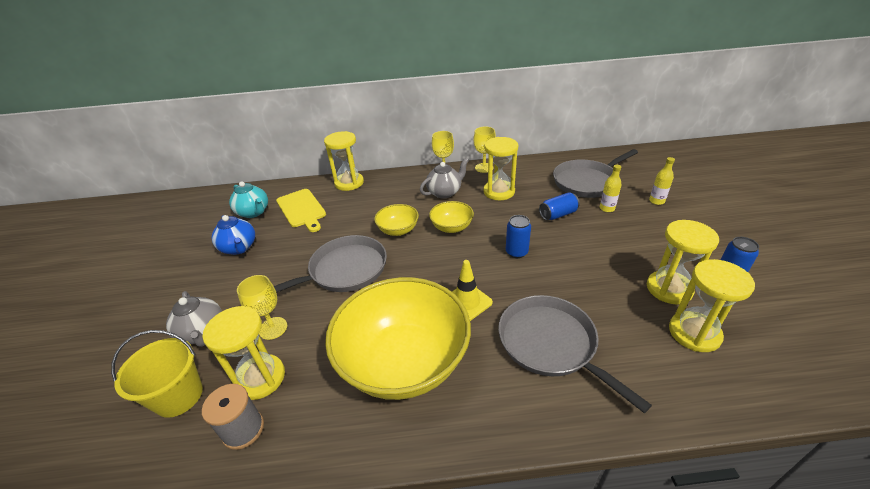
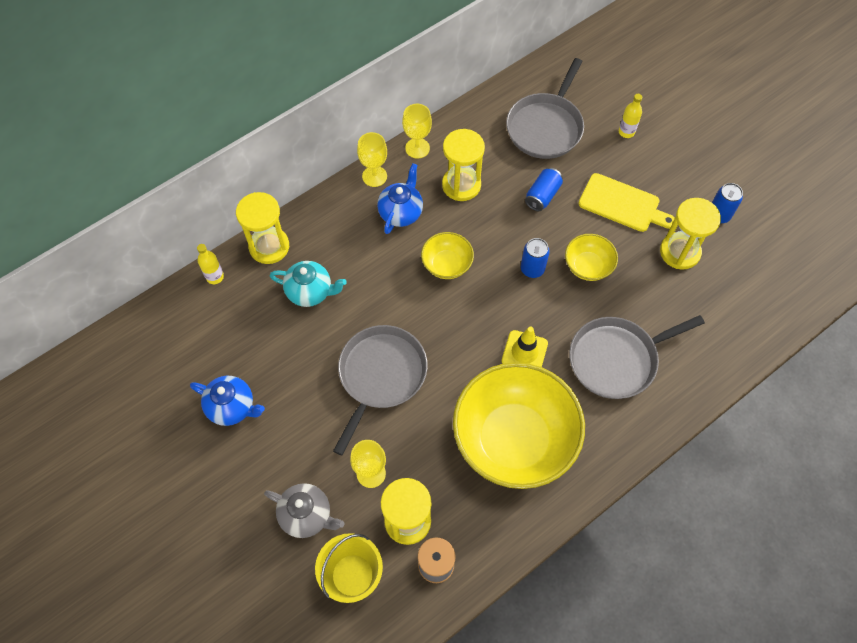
camera: 35 degrees left, 25 degrees up
turquoise teapot [229,182,268,218] -> turquoise teapot moved to [270,261,347,307]
yellow cutting board [276,189,326,232] -> yellow cutting board moved to [578,173,675,232]
yellow bowl [374,204,419,236] -> yellow bowl moved to [565,234,618,281]
grey teapot [420,158,469,199] -> blue teapot [377,163,423,234]
grey pan [498,295,652,413] -> grey pan turned 45 degrees counterclockwise [569,315,705,399]
yellow bottle [600,165,622,212] -> yellow bottle moved to [197,244,224,284]
yellow hourglass [669,259,755,352] -> none

